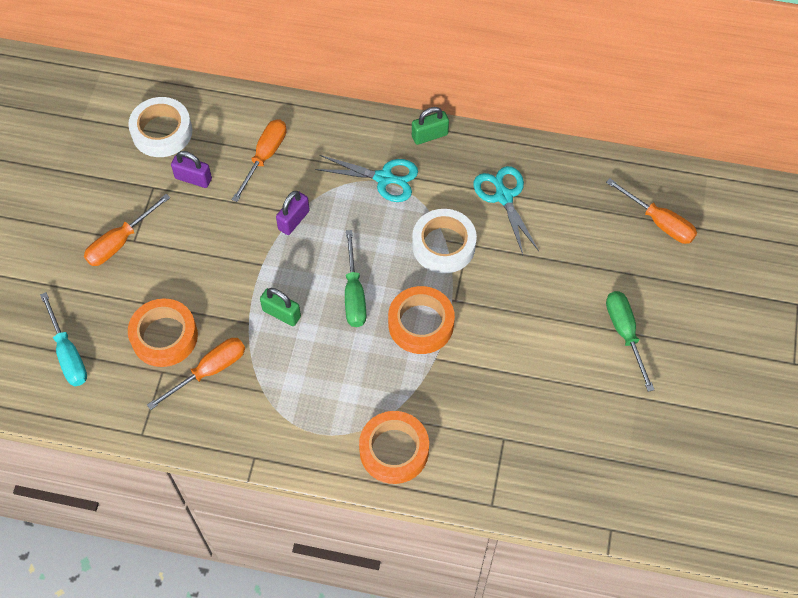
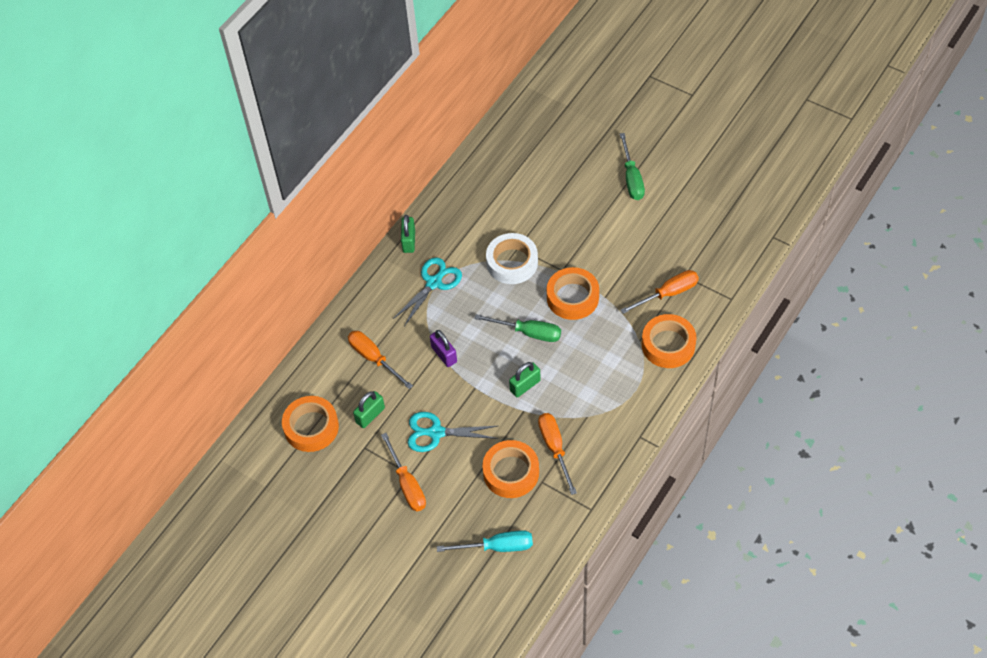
camera: 65 degrees left, 5 degrees down
white tape [128,97,192,157] -> orange tape [282,396,339,452]
purple padlock [171,151,212,188] -> green padlock [353,391,385,428]
turquoise scissors [474,166,539,255] -> turquoise scissors moved to [408,412,498,452]
orange screwdriver [606,179,697,244] -> orange screwdriver moved to [620,270,699,314]
green screwdriver [606,291,655,392] -> green screwdriver turned 105 degrees counterclockwise [620,133,645,200]

